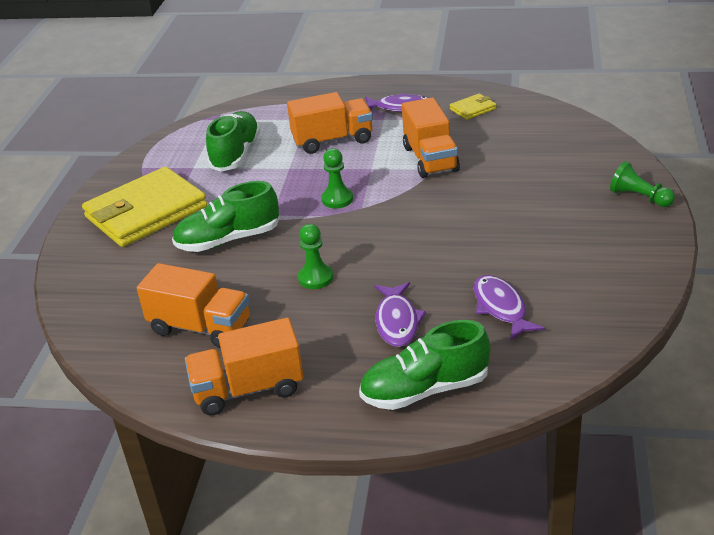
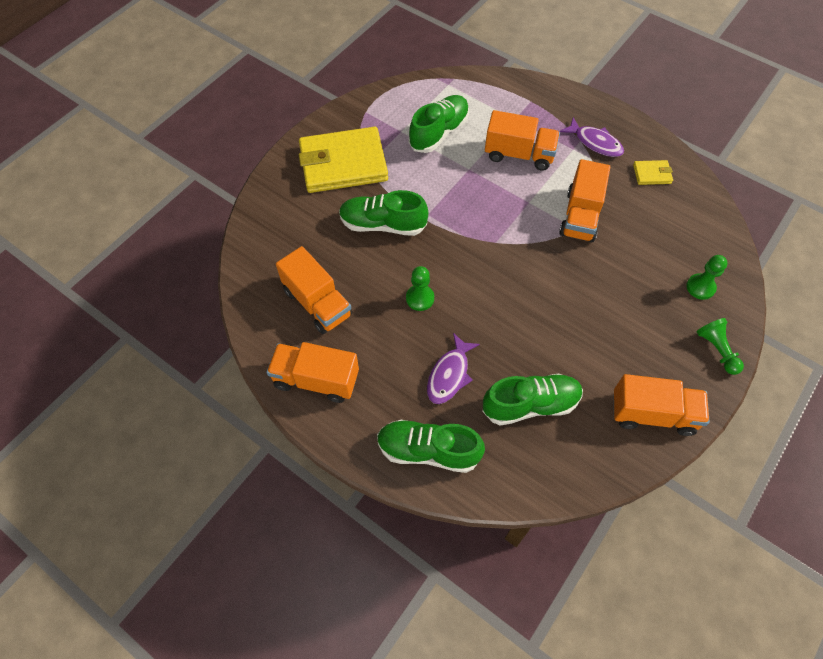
camera: 25 degrees right, 25 degrees up
green pawn [321,148,353,208] -> green pawn moved to [686,255,728,300]
purple fish [474,275,545,341] -> green shoe [483,373,583,425]
none -> orange truck [613,374,710,436]

